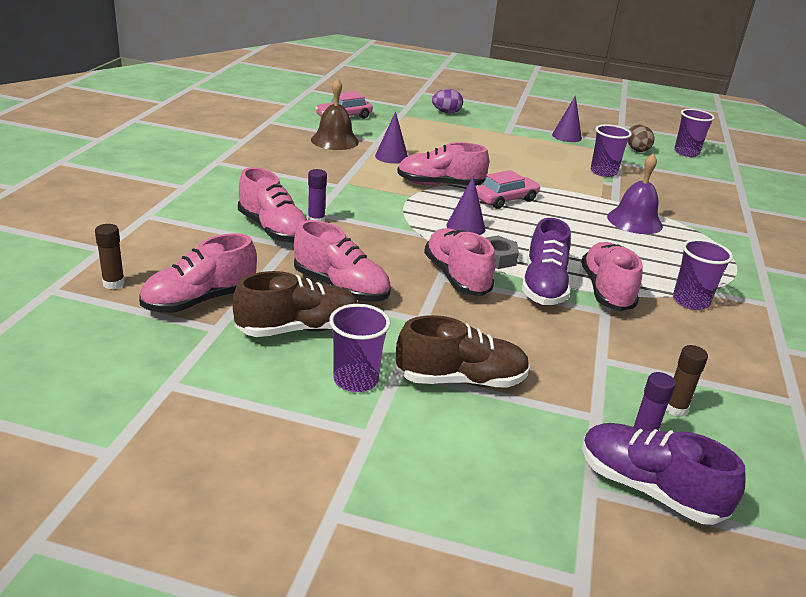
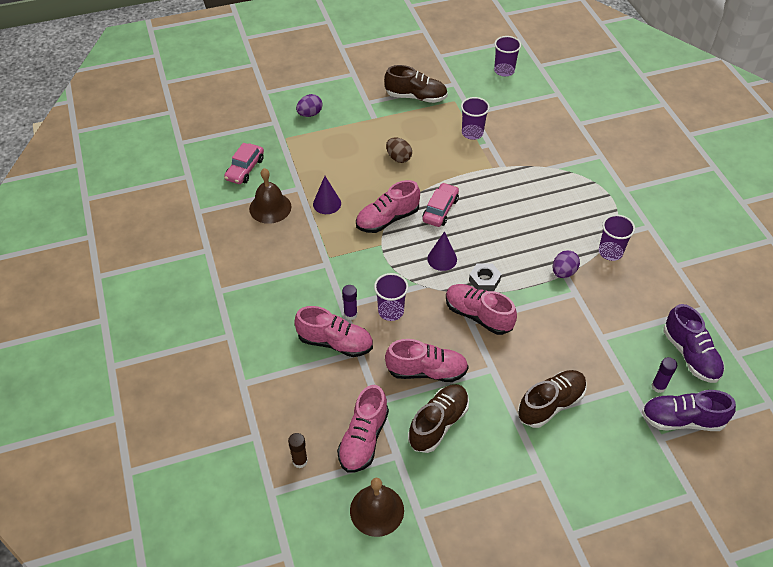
camera: 30 degrees left, 20 degrees up
purple cup [329,304,390,392] -> purple cup moved to [374,273,408,321]
purple shoe [522,218,571,305] -> purple shoe moved to [664,304,724,383]
purple cone [552,95,582,142] -> brown shoe [384,65,448,103]
pink shoe [581,242,643,311] -> purple egg [553,250,580,278]
purple bell [607,153,663,234] -> none
brown egg [628,124,654,152] -> brown egg moved to [386,137,412,163]
brown glue stick [666,345,708,417] -> none
none -> brown bell [350,478,404,537]

